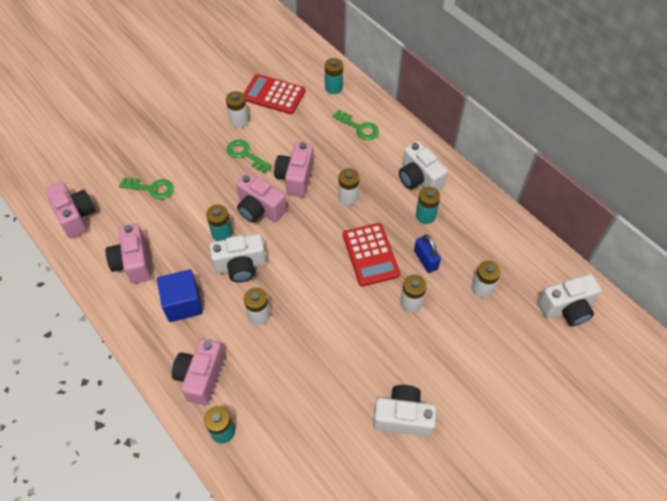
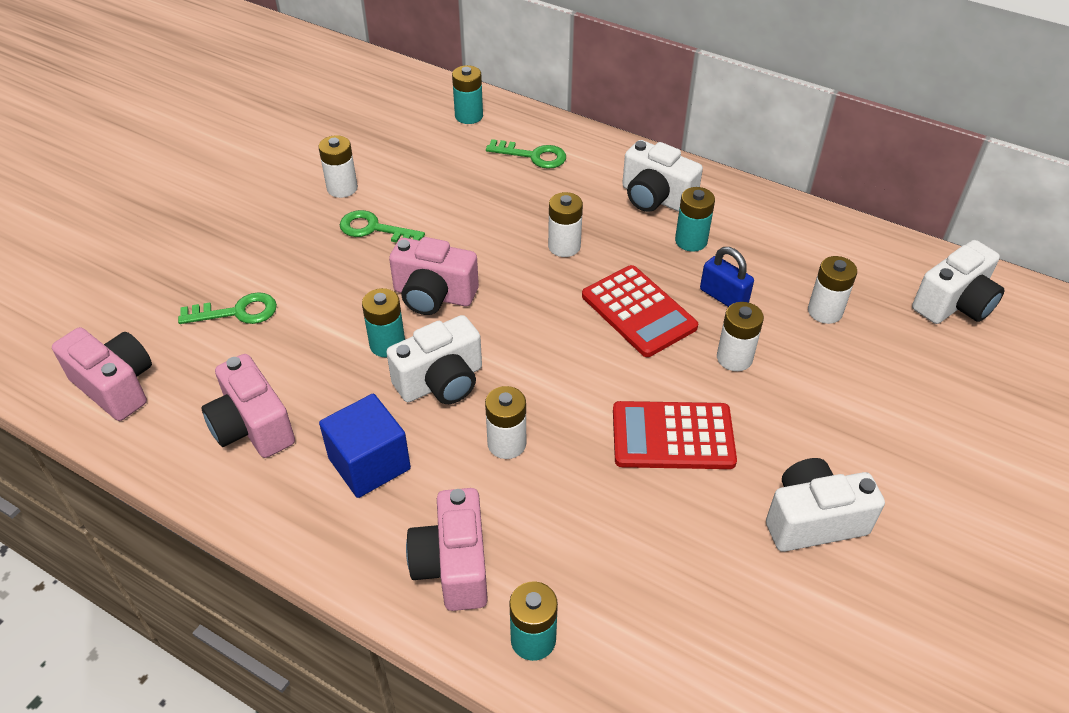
camera: 20 degrees left, 10 degrees down
red calculator [243,74,305,114] -> red calculator moved to [613,401,737,469]
pink camera [274,142,314,197] -> none

